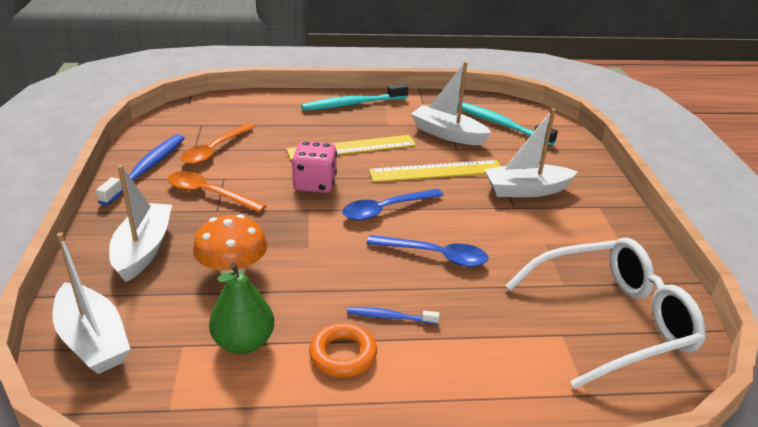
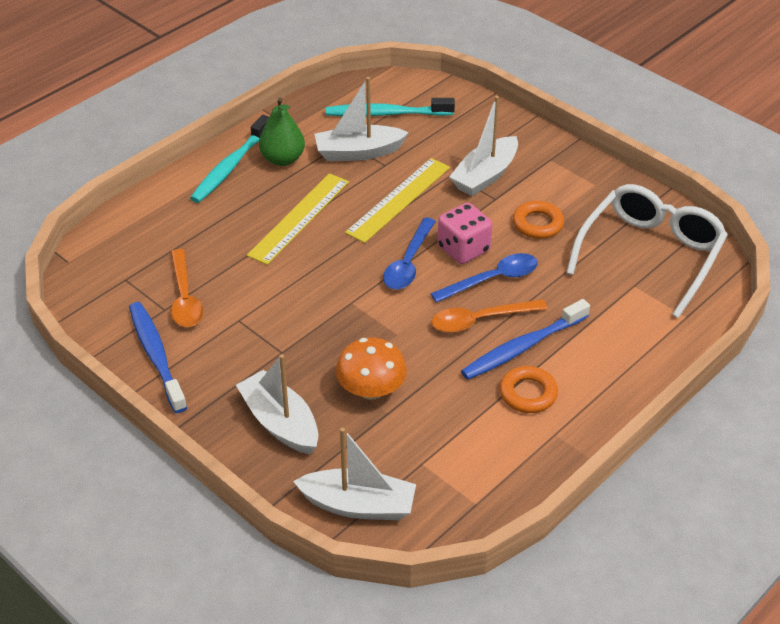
camera: 40 degrees left, 10 degrees up
orange spoon [168,171,267,213] -> orange spoon moved to [432,299,548,333]
green pear [209,262,274,354] -> green pear moved to [259,97,305,166]
pink dice [292,141,337,193] -> pink dice moved to [437,203,492,264]
blue toothbrush [347,307,440,324] -> blue toothbrush [461,299,590,380], size x1.89
none -> orange ring [513,201,564,239]

